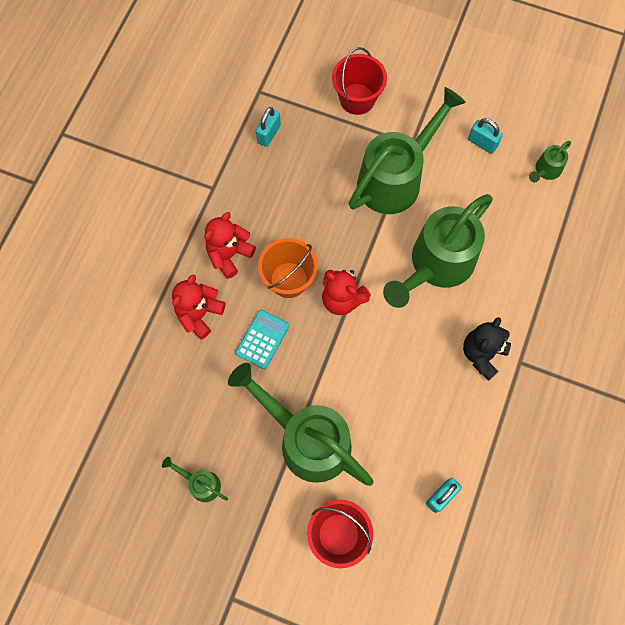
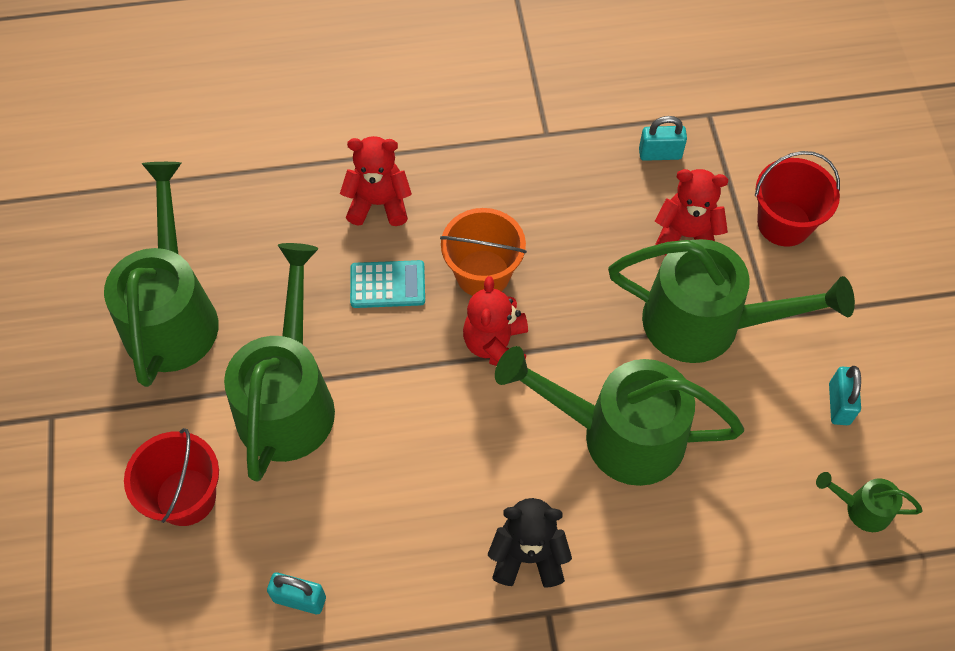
camera: 60 degrees right, 10 degrees down
green watering can [162,457,228,502] -> green watering can [104,162,219,387], size x2.32
red teddy bear [204,212,256,279] -> red teddy bear moved to [655,169,728,255]

